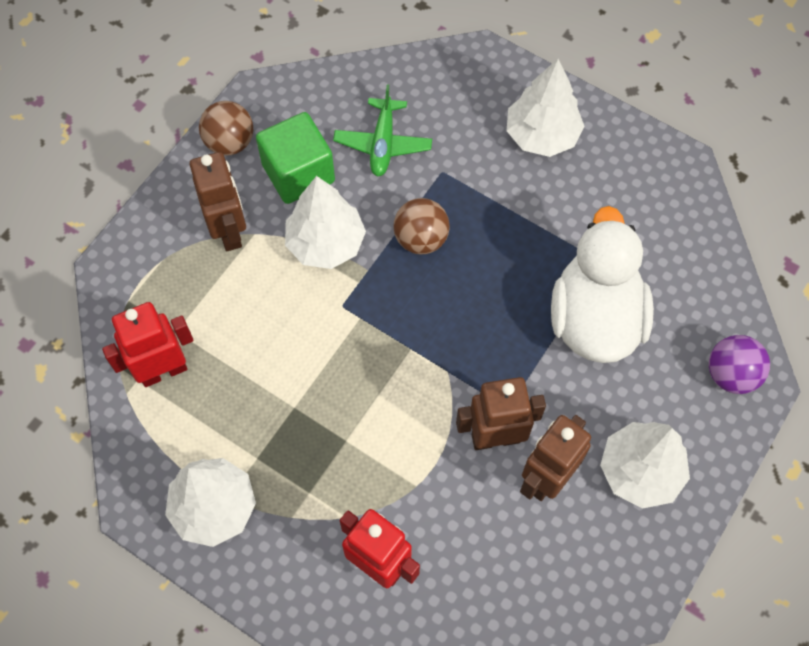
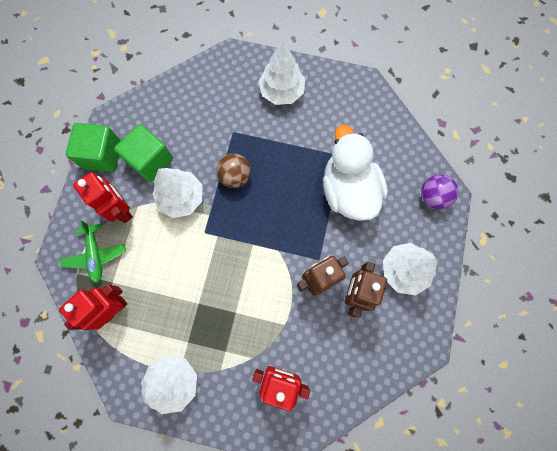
camera: 20 degrees left, 10 degrees up
brown robot [190,152,246,251] -> red robot [73,172,133,223]
brown ball [199,101,253,155] -> green cube [66,123,121,172]
green plane [333,84,432,176] -> green plane moved to [60,221,126,283]

